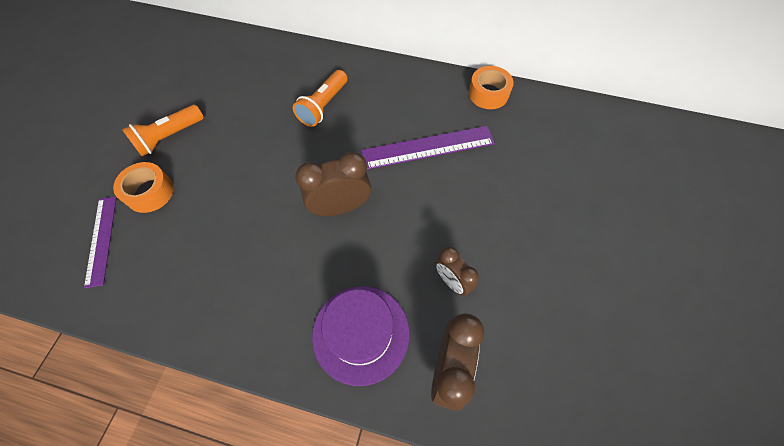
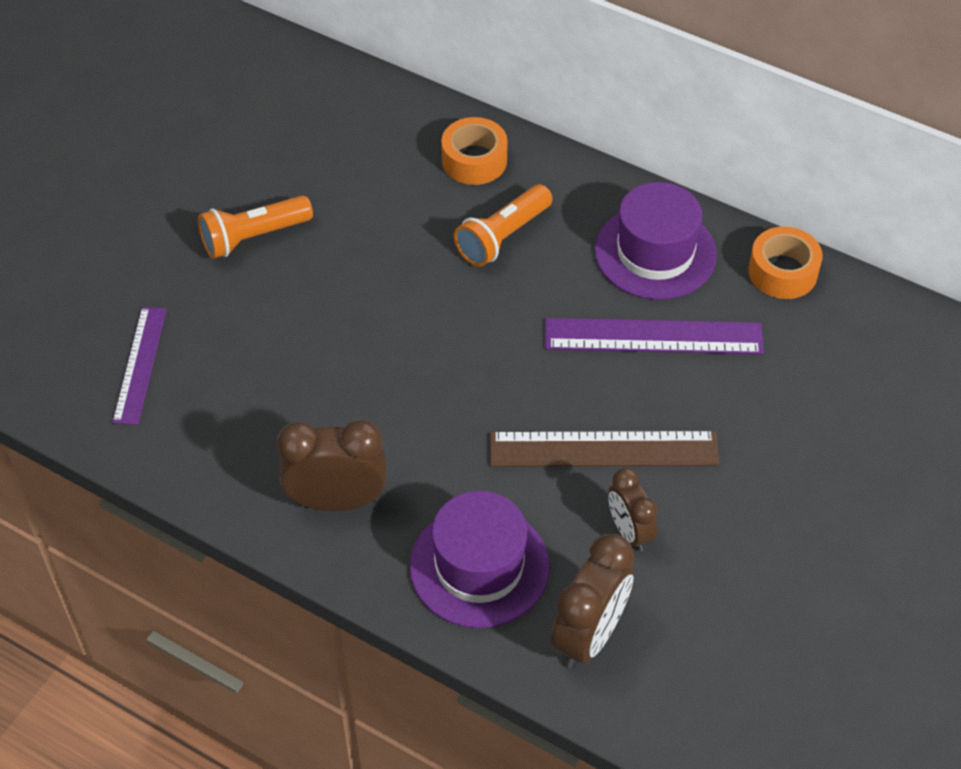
camera: 15 degrees right, 10 degrees down
orange tape [113,162,174,213] -> orange tape moved to [441,117,508,185]
brown clock [295,152,371,216] -> brown clock moved to [277,420,386,511]
none -> brown ruler [490,431,720,467]
none -> purple hat [595,182,717,300]

